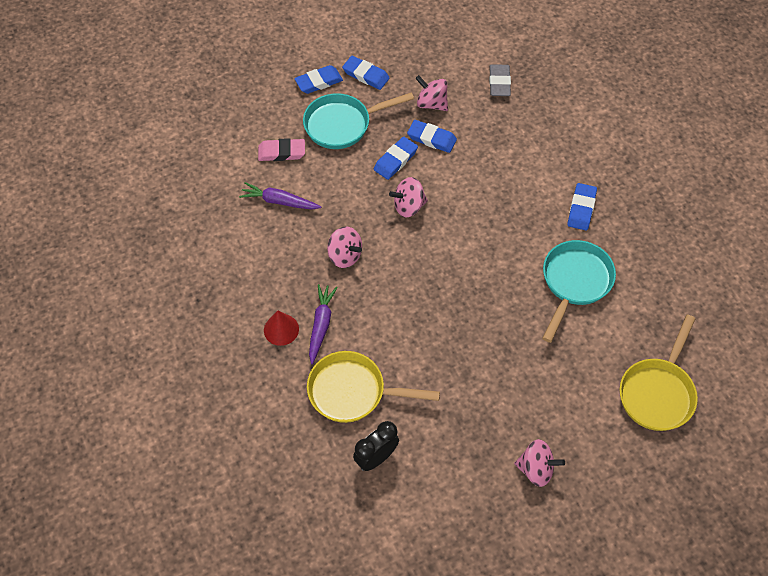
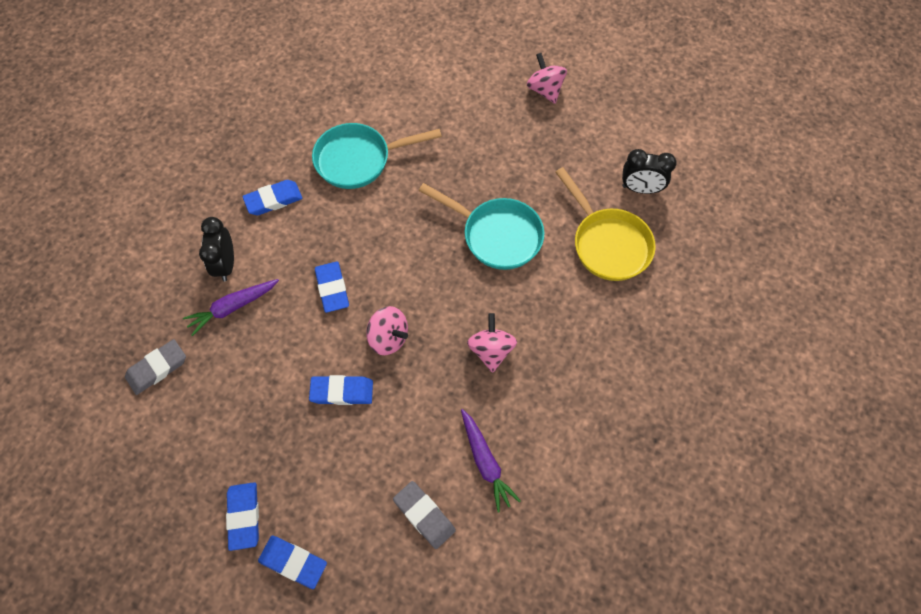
camera: 130 degrees left, 5 degrees up
pink eraser [258,138,305,161] -> grey eraser [393,481,456,549]
red cone [264,310,299,346] -> none
turquoise pan [303,92,414,149] -> turquoise pan moved to [419,183,544,270]
purple carrot [309,284,338,365] -> purple carrot moved to [183,279,279,336]
blue eraser [407,120,457,153] -> blue eraser moved to [315,262,349,313]
pink spinning top [415,75,448,111] -> none
yellow pan [620,314,698,431] -> none
none -> black clock [199,217,234,282]

